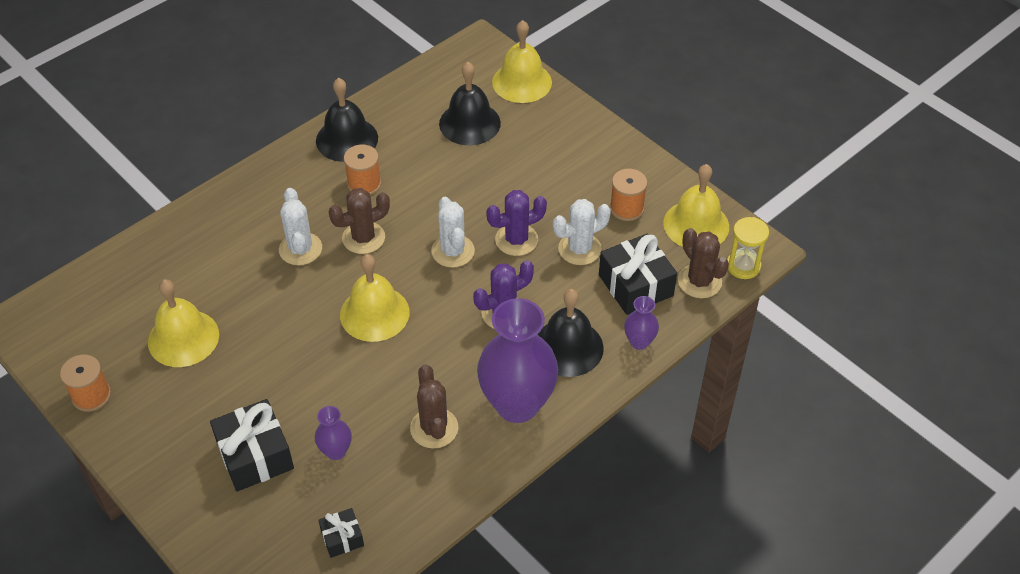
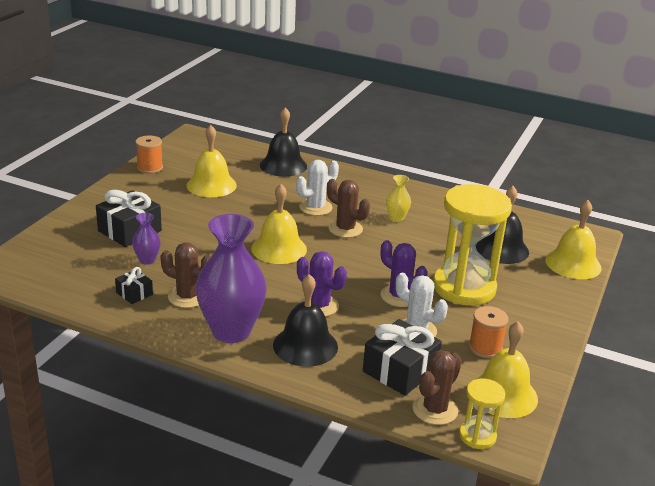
camera: 65 degrees right, 20 degrees down
black bell [316,78,378,162] -> black bell moved to [260,107,307,177]
black gift [318,508,364,558] -> black gift moved to [115,267,153,304]
orange spool [344,145,381,195] -> yellow vase [386,175,411,222]
brown cactus [410,364,458,449] -> brown cactus turned 60 degrees clockwise [160,242,211,308]
white cactus [431,197,475,268] -> none
purple vase [624,296,659,350] -> none
none -> yellow hourglass [433,184,512,306]

